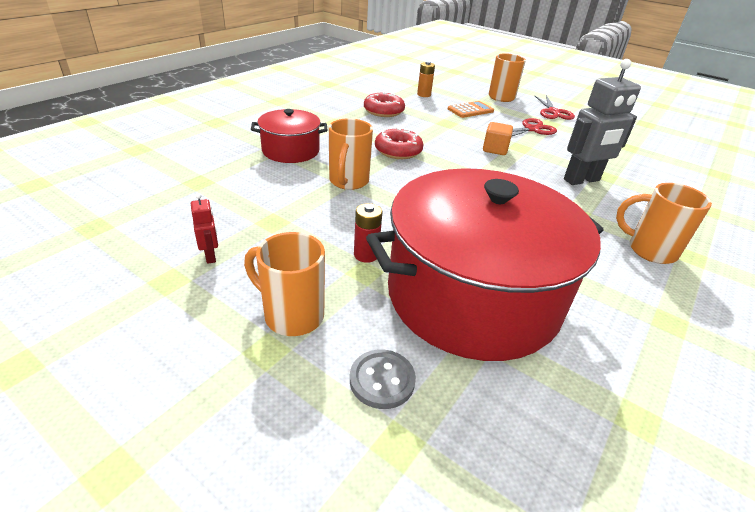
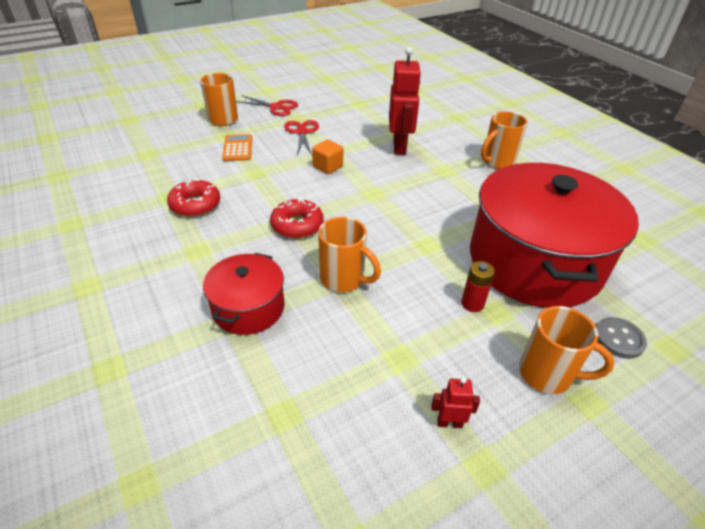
camera: 65 degrees left, 5 degrees up
orange mug [244,232,325,336] -> orange mug turned 120 degrees counterclockwise [519,306,615,394]
orange battery [417,61,435,97] -> none
grey robot [564,59,641,185] -> red robot [389,47,421,155]

